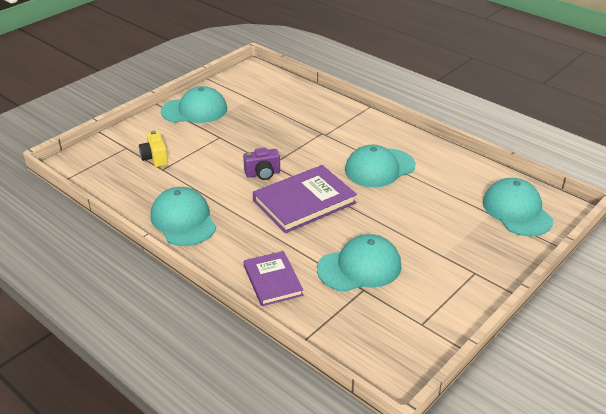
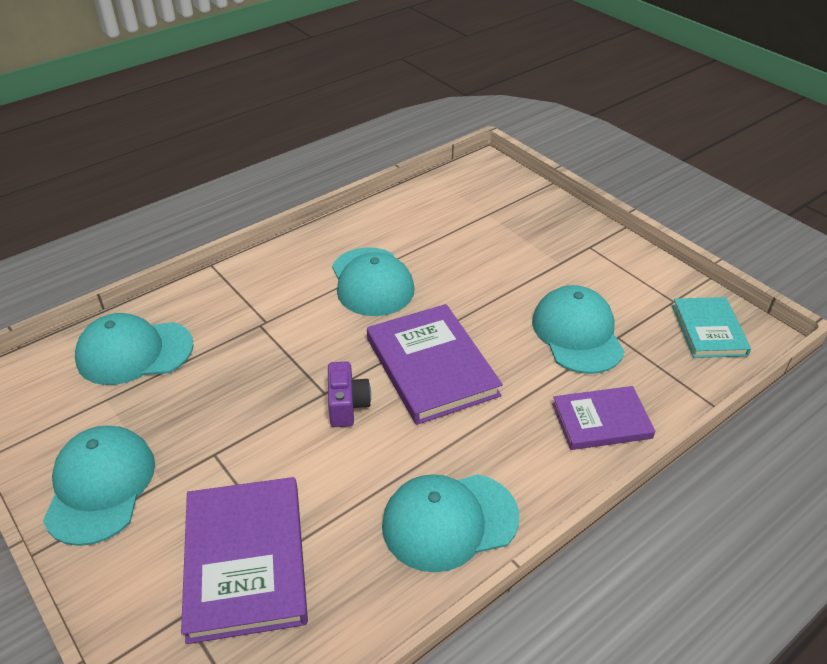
camera: 80 degrees left, 5 degrees up
yellow camera [139,130,168,167] -> purple book [181,477,308,644]
turquoise cap [483,178,553,236] -> turquoise cap moved to [75,313,194,385]
none -> turquoise book [672,297,751,358]

